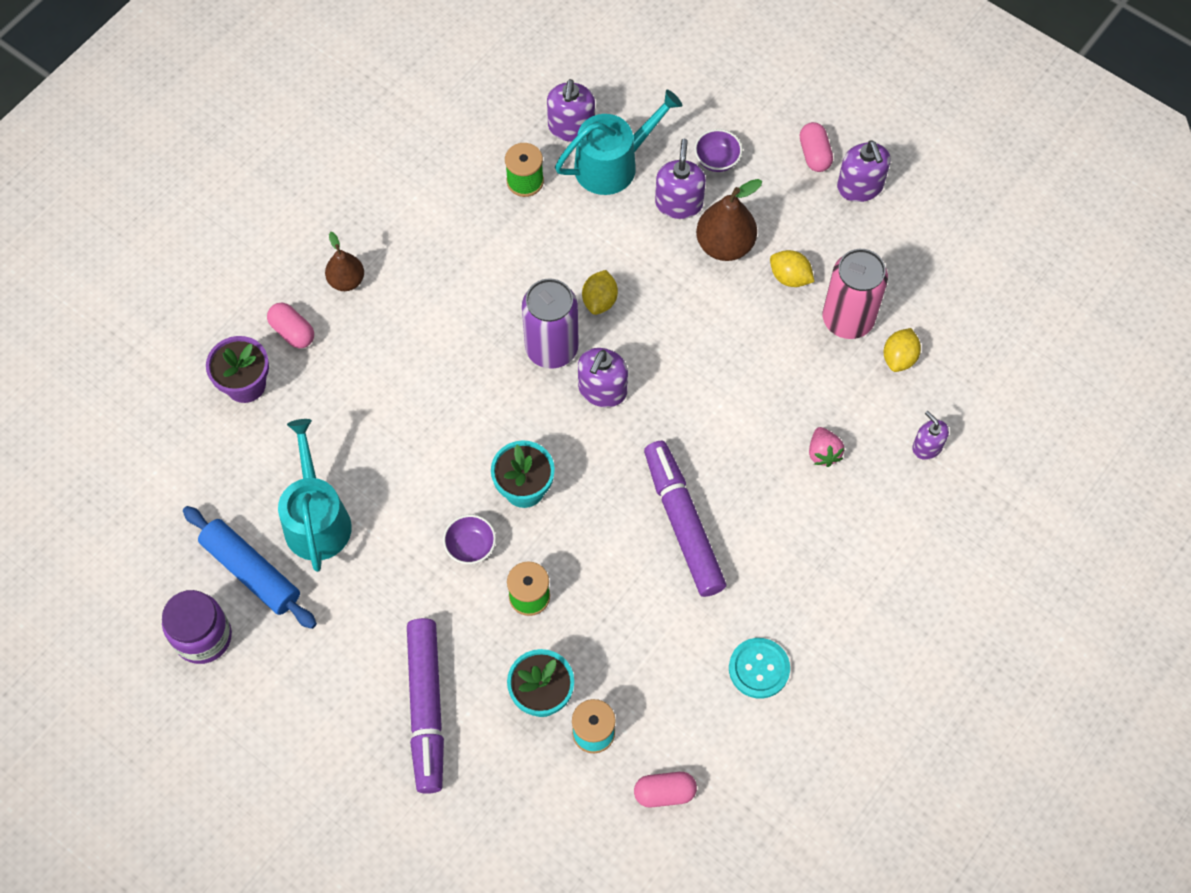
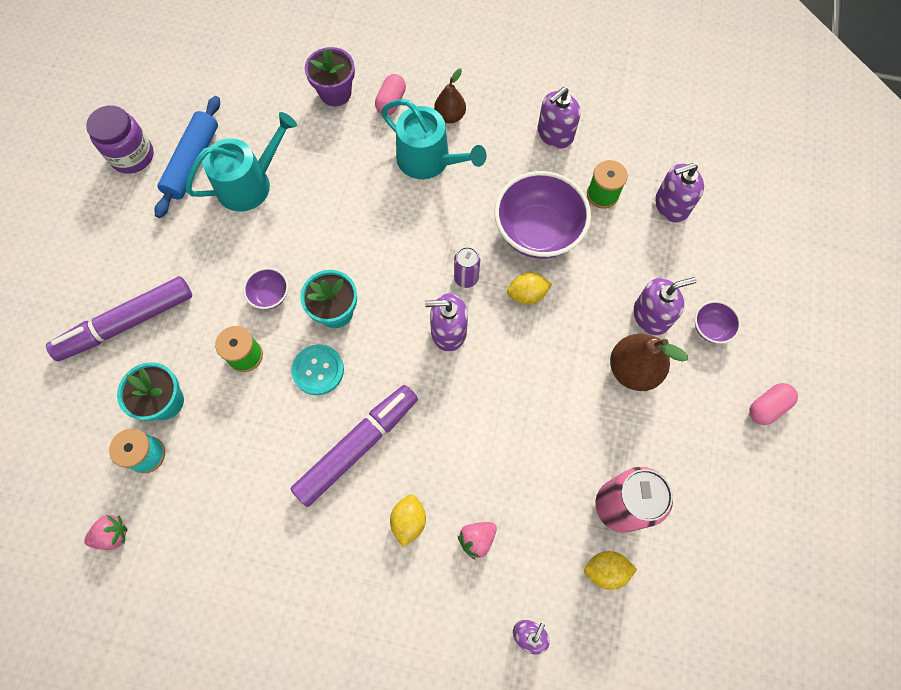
camera: 65 degrees right, 5 degrees up
purple can [522,278,579,369] -> purple can [454,247,480,288], size x0.53
turquoise watering can [555,90,682,195] -> turquoise watering can moved to [381,99,486,179]
pink capsule [634,772,697,808] -> pink strawberry [84,515,127,550]
turquoise button [729,638,790,699] -> turquoise button moved to [291,344,344,395]
yellow lemon [770,250,814,287] -> yellow lemon moved to [390,494,426,547]
purple soap dispenser [837,140,890,202] -> purple soap dispenser moved to [538,87,581,149]
none -> purple bowl [494,171,591,259]

